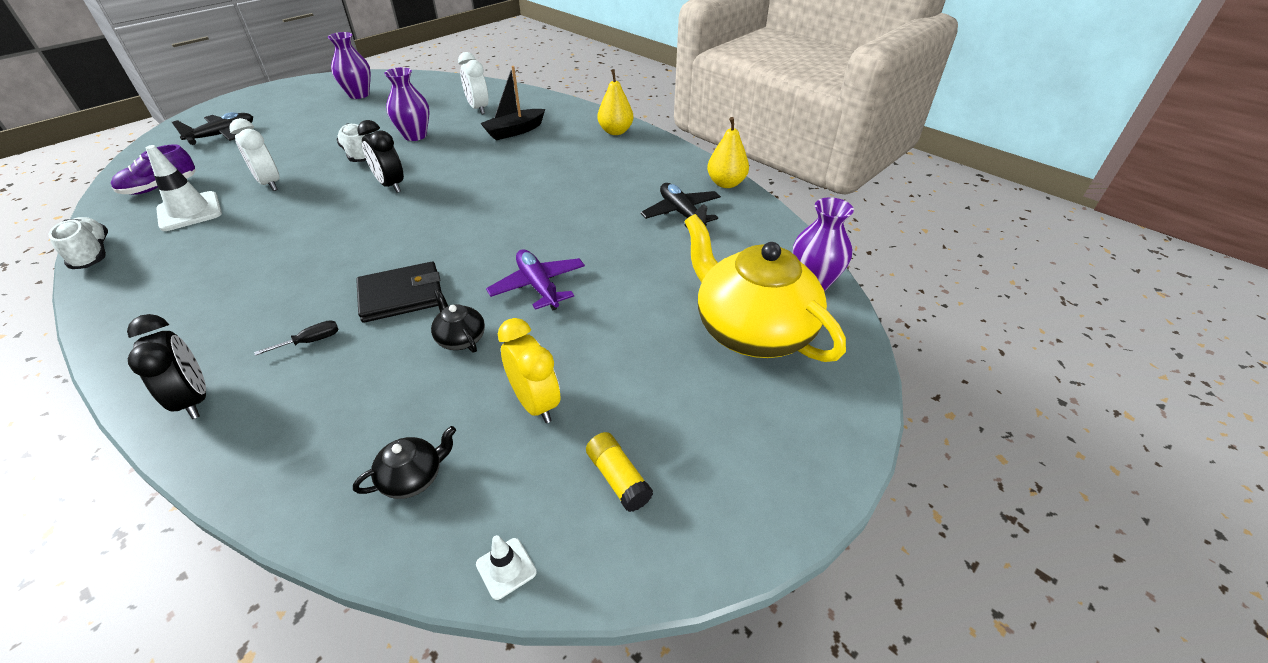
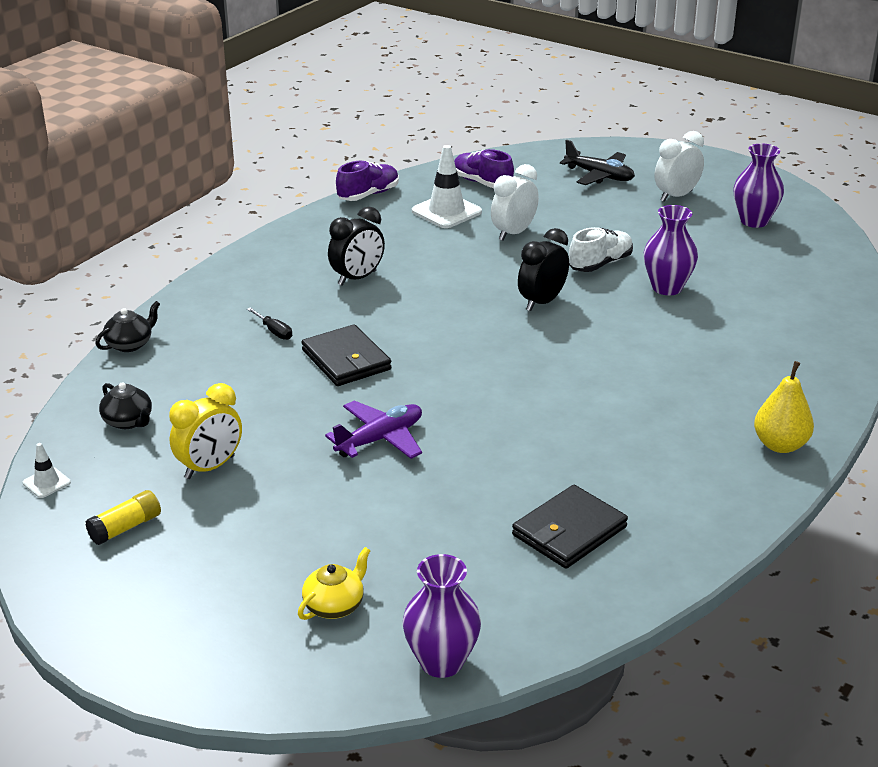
camera: 80 degrees right, 10 degrees down
white shoe [48,217,108,269] -> purple shoe [336,161,399,201]
black clock [127,314,206,419] -> black clock moved to [328,207,385,286]
black teapot [431,289,485,353] -> black teapot moved to [95,301,160,352]
white clock [458,52,489,114] -> white clock moved to [654,131,704,202]
black boat [480,66,545,140] -> none
black plane [641,183,721,227] -> black wallet [512,485,628,569]
yellow teapot [684,214,846,362] -> yellow teapot [298,547,371,620], size x0.42
yellow pear [707,117,749,188] -> none

